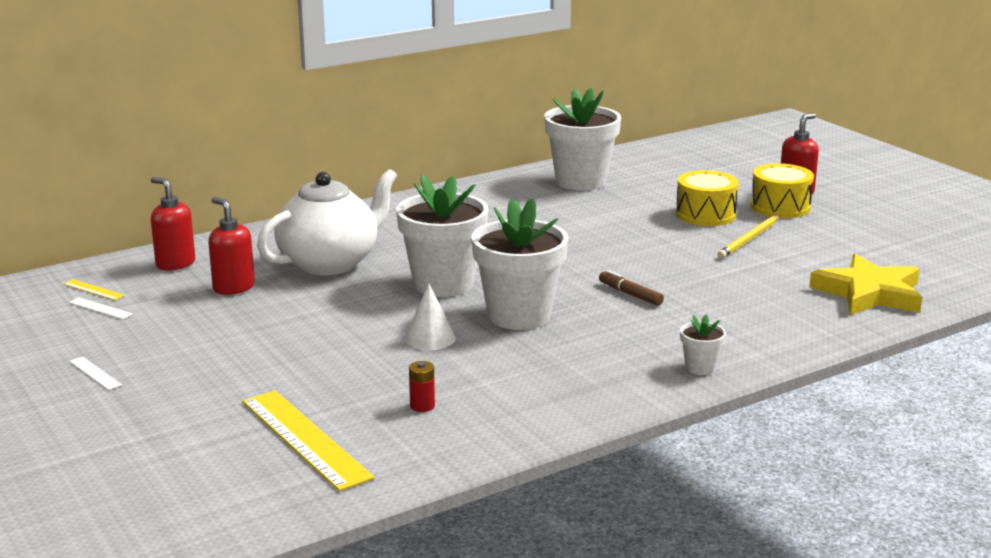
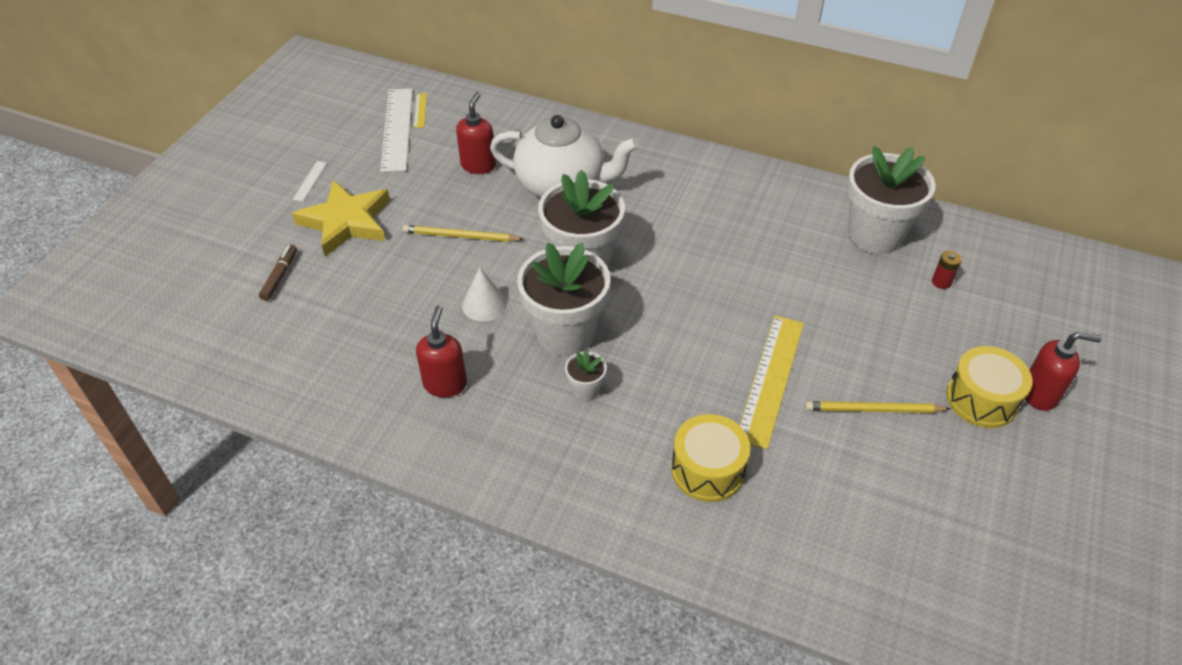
camera: 55 degrees right, 25 degrees up
white ruler [69,297,133,320] -> white ruler [380,89,413,172], size x2.31
red soap dispenser [151,177,195,270] -> red soap dispenser moved to [416,305,467,397]
yellow ruler [242,391,374,491] -> yellow ruler moved to [740,315,804,449]
red battery [409,361,435,412] -> red battery moved to [932,251,962,289]
brown marker [599,270,664,306] -> brown marker moved to [259,245,297,301]
yellow drum [676,170,739,226] -> yellow drum moved to [671,414,750,502]
white flower pot [680,314,726,375] -> white flower pot moved to [565,350,607,401]
yellow star [809,254,922,315] -> yellow star moved to [292,180,390,256]
none -> yellow pencil [403,225,524,242]

